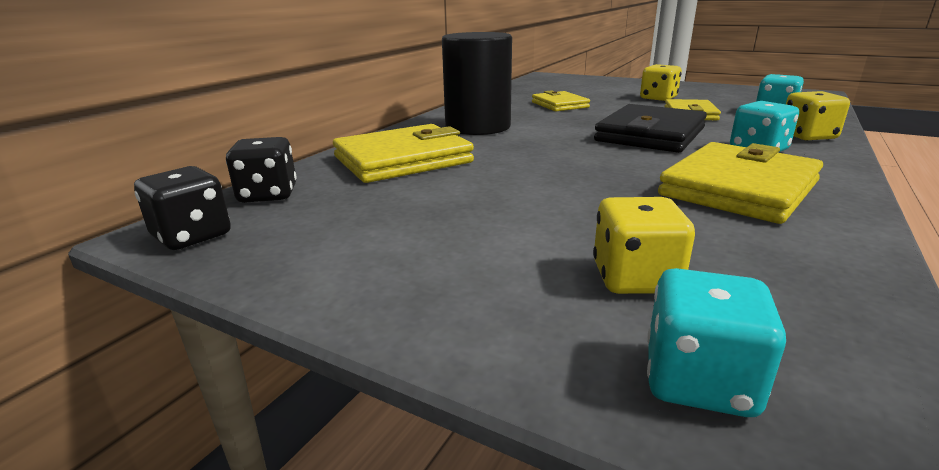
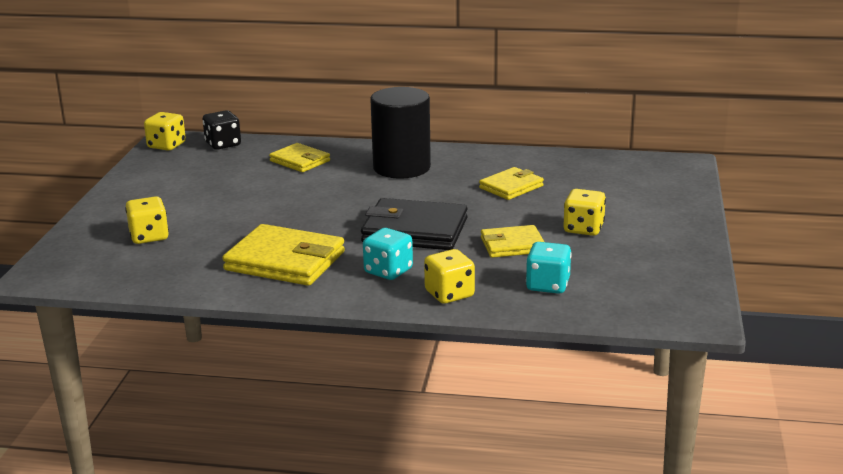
camera: 70 degrees right, 0 degrees up
black dice [134,166,231,250] -> yellow dice [144,112,186,151]
yellow wallet [333,124,474,183] -> yellow wallet [269,143,330,172], size x0.59
turquoise dice [647,268,786,417] -> none

